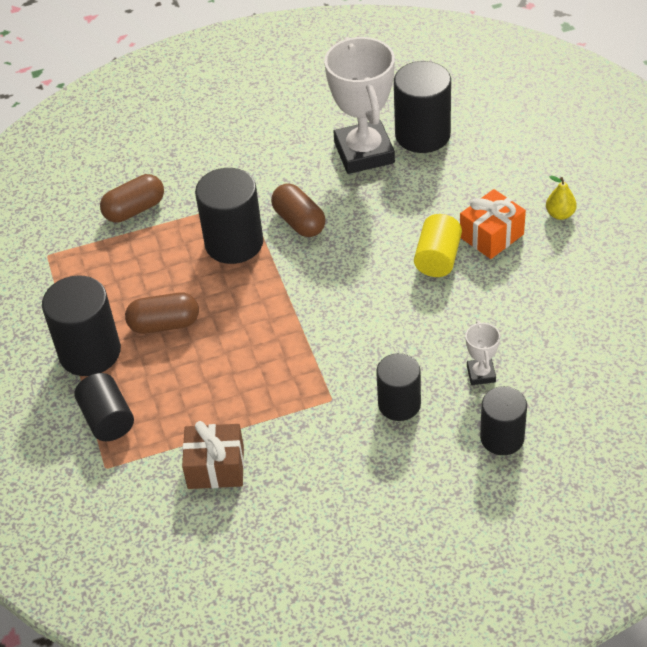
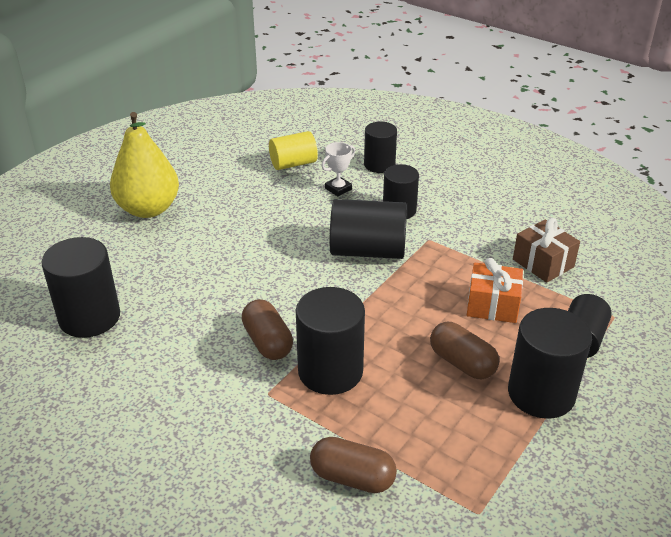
camera: 130 degrees left, 10 degrees down
brown capsule [271,183,326,237] -> brown capsule turned 45 degrees counterclockwise [242,299,293,360]
white trophy [324,37,395,174] -> none
yellow cylinder [414,214,462,277] -> yellow cylinder moved to [269,131,318,170]
orange gift [460,189,526,259] -> orange gift moved to [467,258,523,323]
yellow pear [546,175,577,220] -> yellow pear [110,112,179,218], size x2.49
none -> black cylinder [330,199,407,259]

